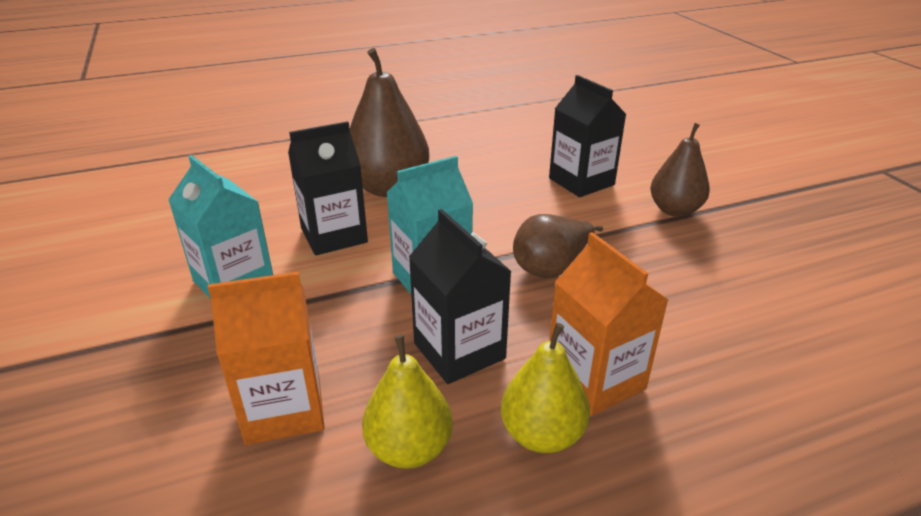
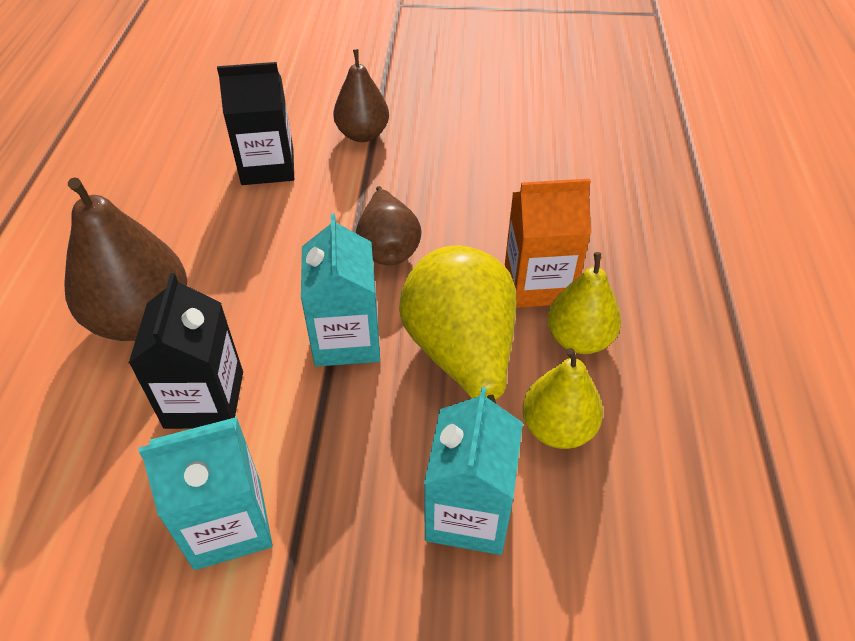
camera: 65 degrees left, 15 degrees up
orange carton [208,272,325,445] -> turquoise carton [424,387,523,555]
black carton [409,209,512,384] -> yellow pear [399,245,516,403]

